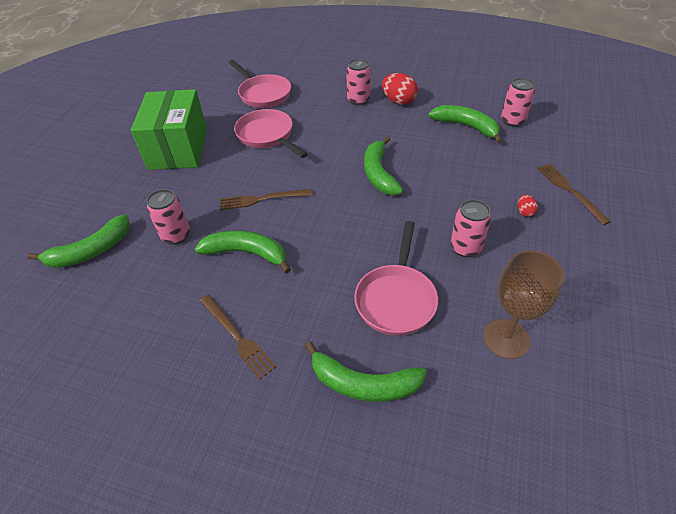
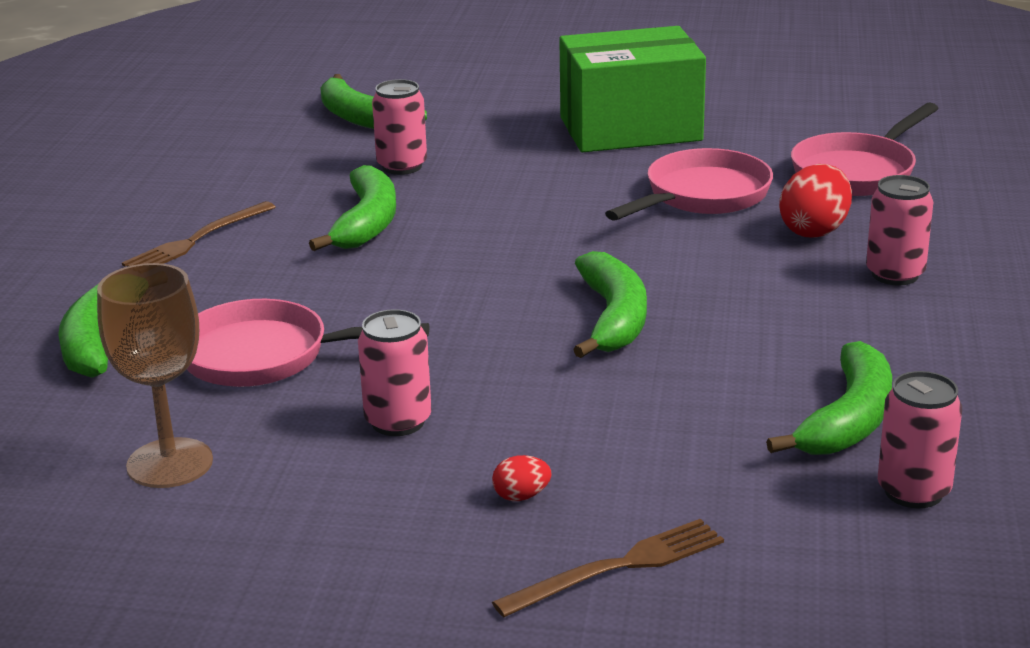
camera: 80 degrees right, 20 degrees down
brown fork [220,189,313,210] -> none
green banana [364,136,403,195] -> green banana turned 105 degrees clockwise [573,251,647,358]
red egg [382,73,418,105] -> red egg moved to [779,164,852,238]

